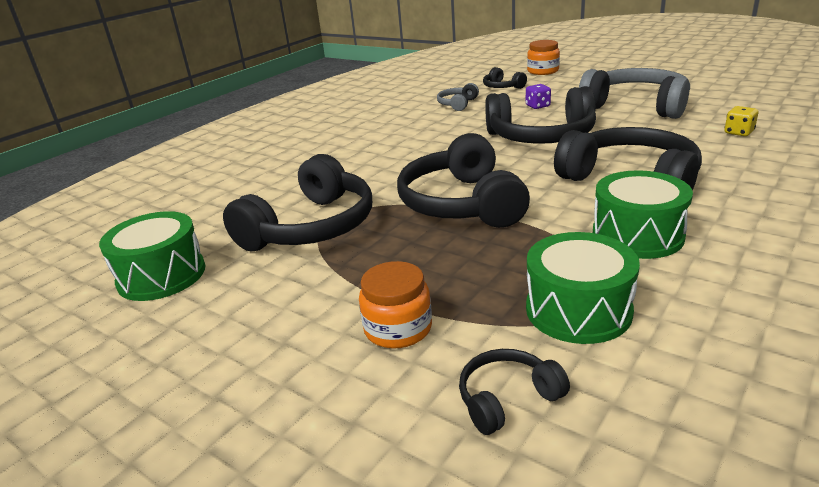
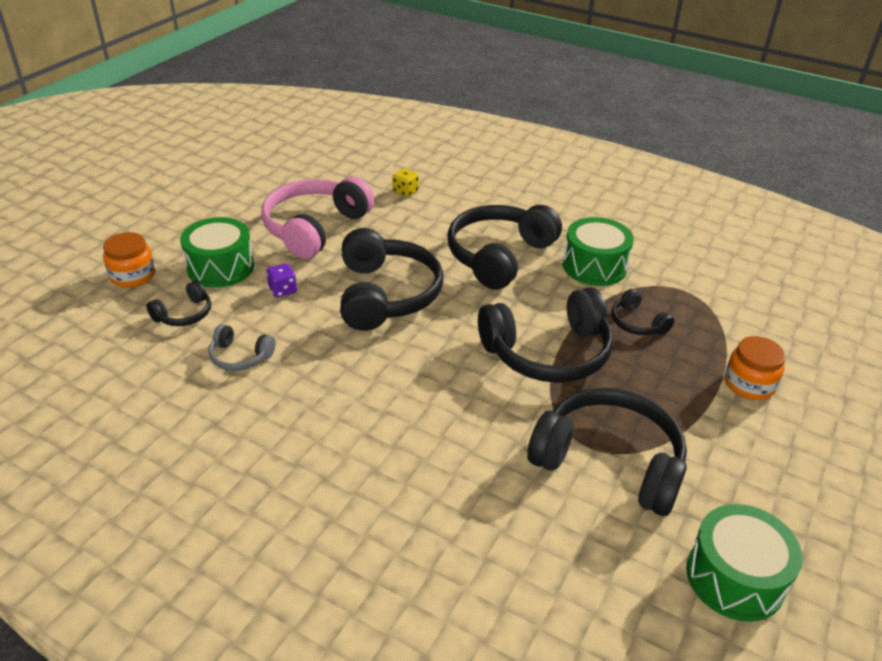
camera: 100 degrees left, 10 degrees up
black headphones [459,349,570,435] -> black headphones moved to [611,289,674,335]
green drum [526,232,640,344] -> green drum moved to [180,217,254,288]
grey headphones [579,68,690,119] -> pink headphones [261,177,374,259]

